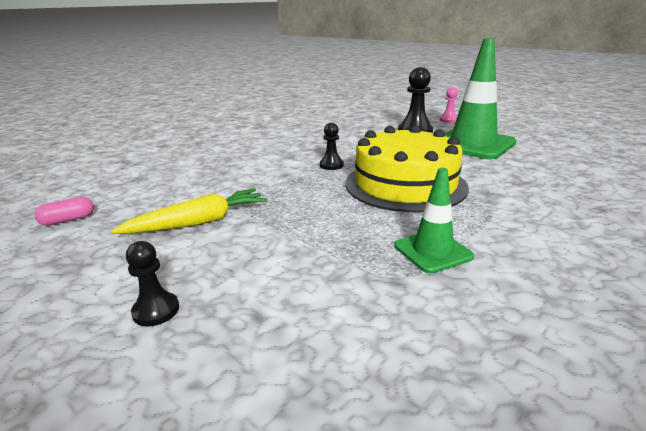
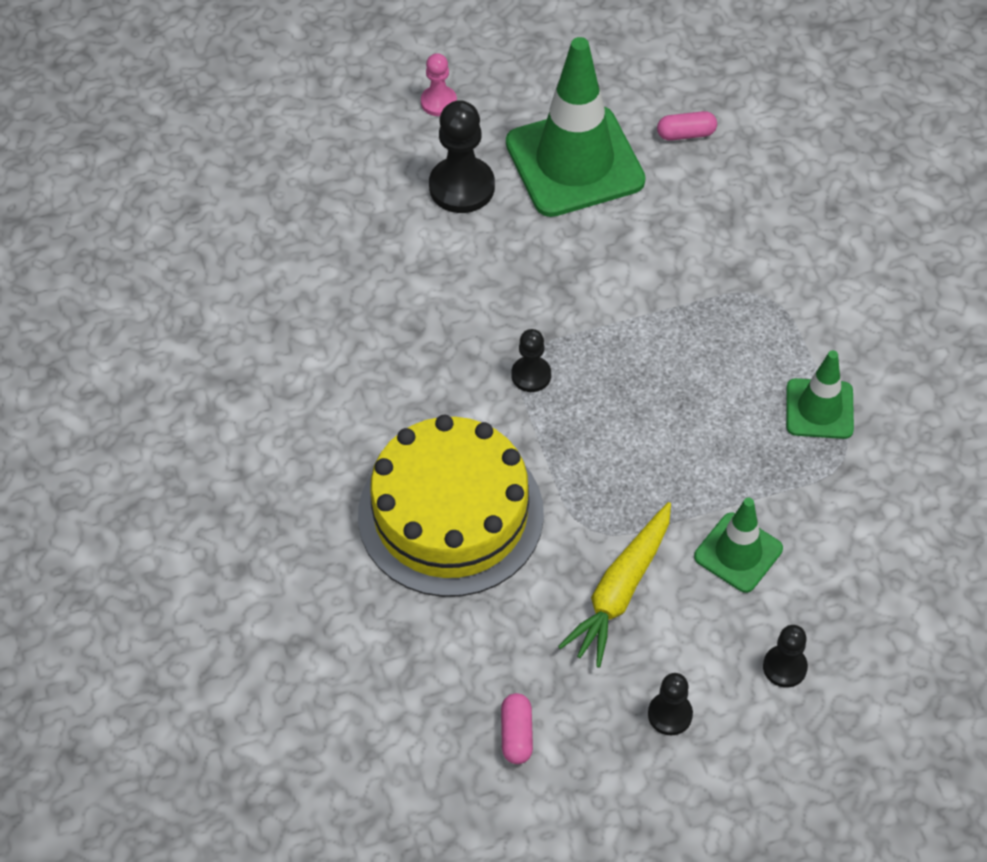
camera: 60 degrees left, 30 degrees up
yellow carrot [111,189,267,234] -> yellow carrot turned 150 degrees counterclockwise [558,502,671,668]
yellow cake [346,125,469,212] -> yellow cake moved to [358,415,544,597]
none -> black pawn [648,673,693,736]
none -> pink capsule [657,111,717,141]
none -> green traffic cone [694,498,783,593]

